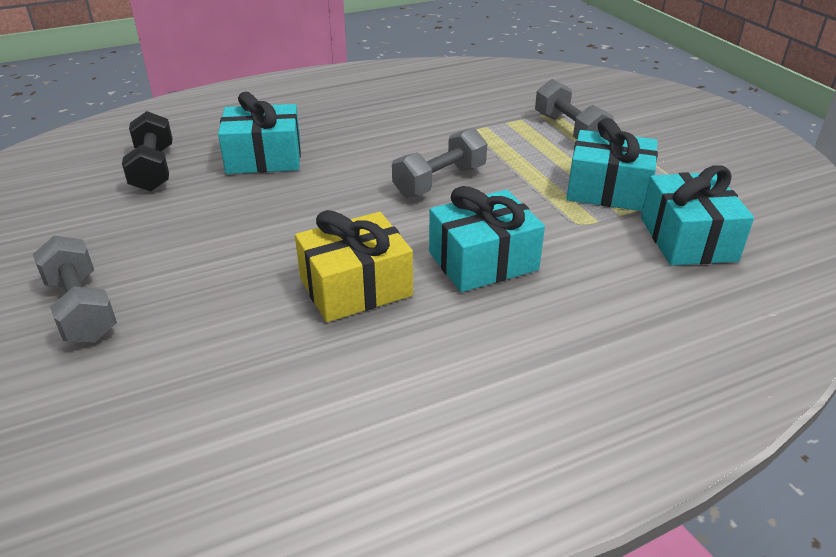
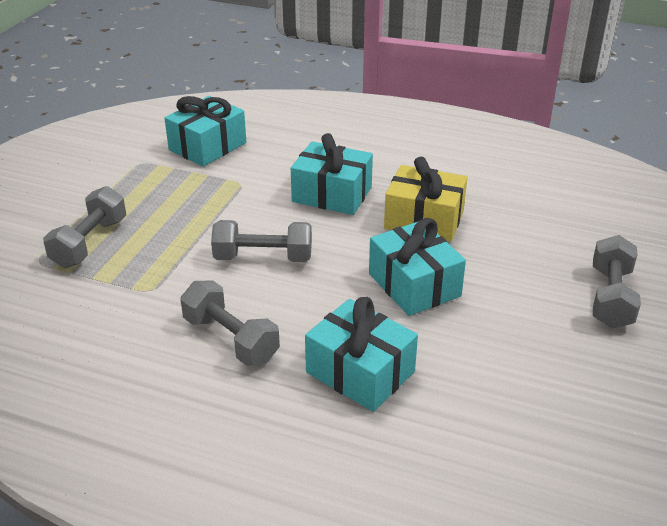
camera: 135 degrees left, 0 degrees up
black dumbbell [122,111,172,192] -> none
turquoise gift [566,118,658,211] -> turquoise gift moved to [369,218,466,316]
none -> grey dumbbell [180,281,280,366]

